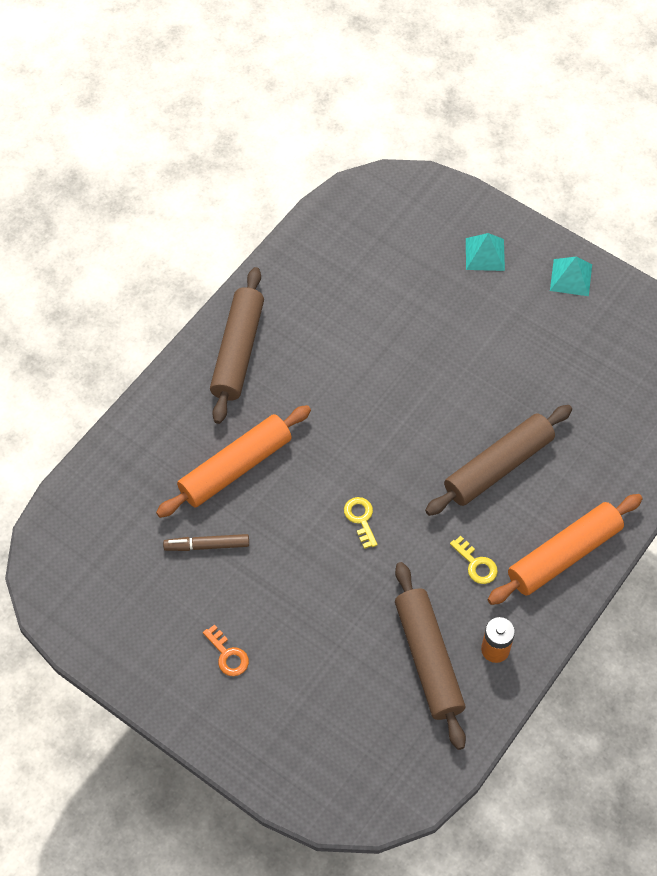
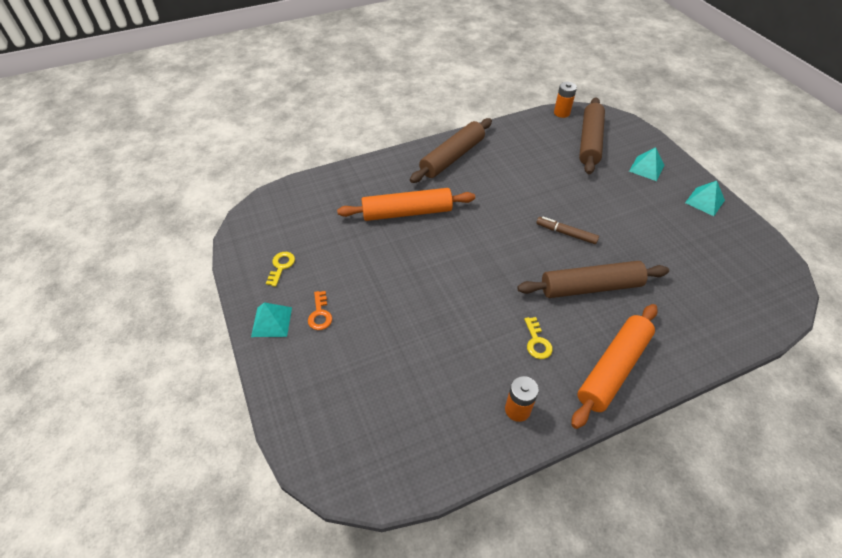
camera: 30 degrees right, 10 degrees down
brown marker [163,534,249,551] -> brown marker moved to [536,217,599,244]
yellow key [344,497,378,549] -> yellow key moved to [266,252,295,287]
brown rolling pin [395,562,466,750] -> brown rolling pin moved to [579,97,605,174]
orange rolling pin [488,494,643,605] -> orange rolling pin turned 45 degrees counterclockwise [571,304,658,429]
none -> turquoise pyramid [251,302,292,337]
none -> orange battery [554,82,577,118]

